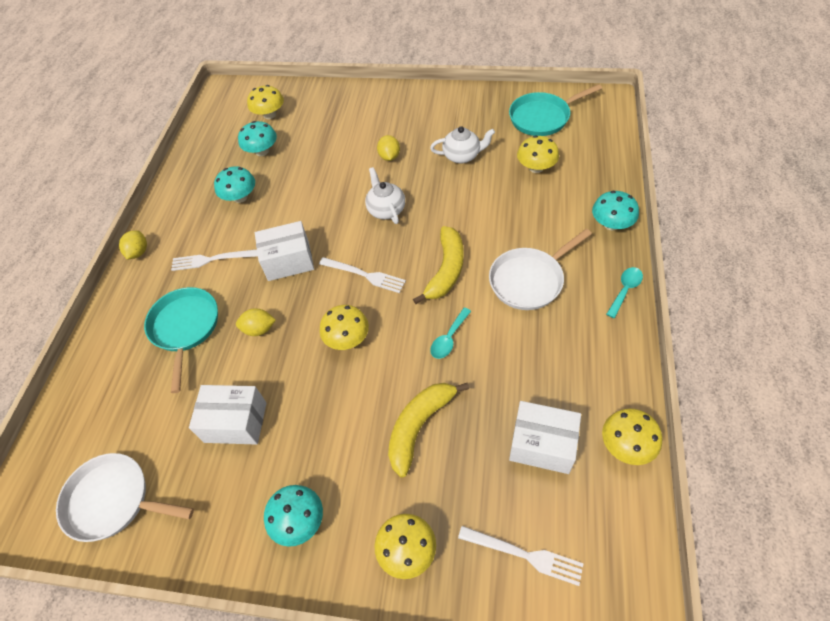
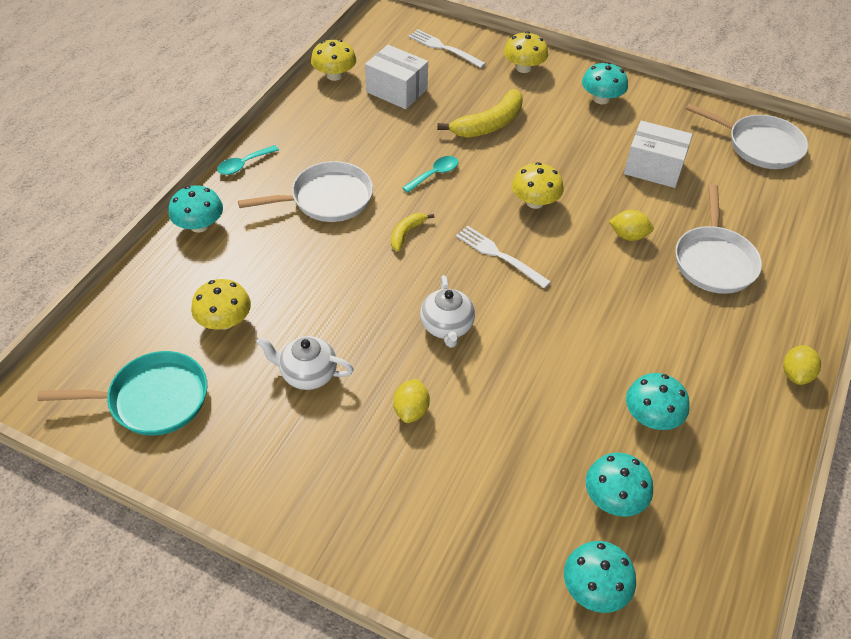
camera: 170 degrees left, 5 degrees down
turquoise pan [144,287,218,393] -> white pan [675,184,762,294]
white fork [171,249,258,271] -> none
yellow mushroom [247,85,284,119] -> turquoise mushroom [564,541,636,613]
white box [255,221,314,281] -> none
yellow banana [413,226,464,304] -> yellow banana [391,213,434,251], size x0.54

